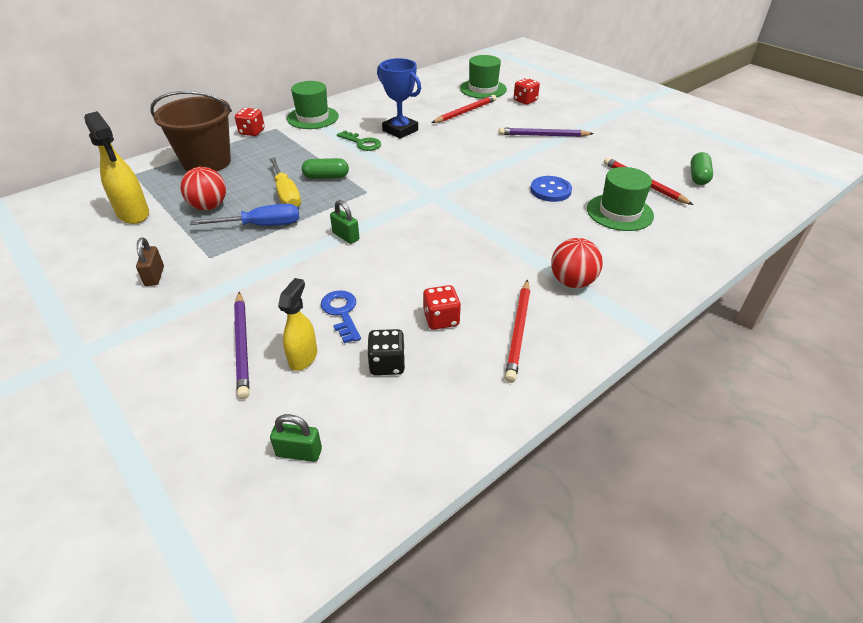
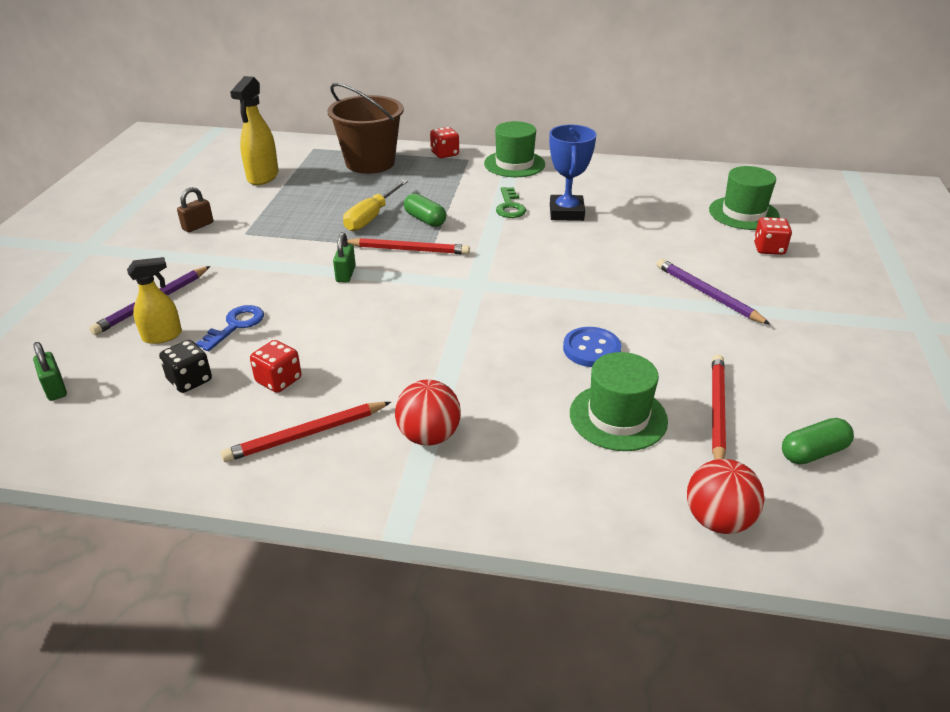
camera: 50 degrees right, 5 degrees down
red ball [180,167,226,210] -> red ball moved to [687,459,764,534]
blue screwdriver [190,204,299,226] -> none
red pencil [432,95,496,123] -> red pencil moved to [347,238,470,255]

